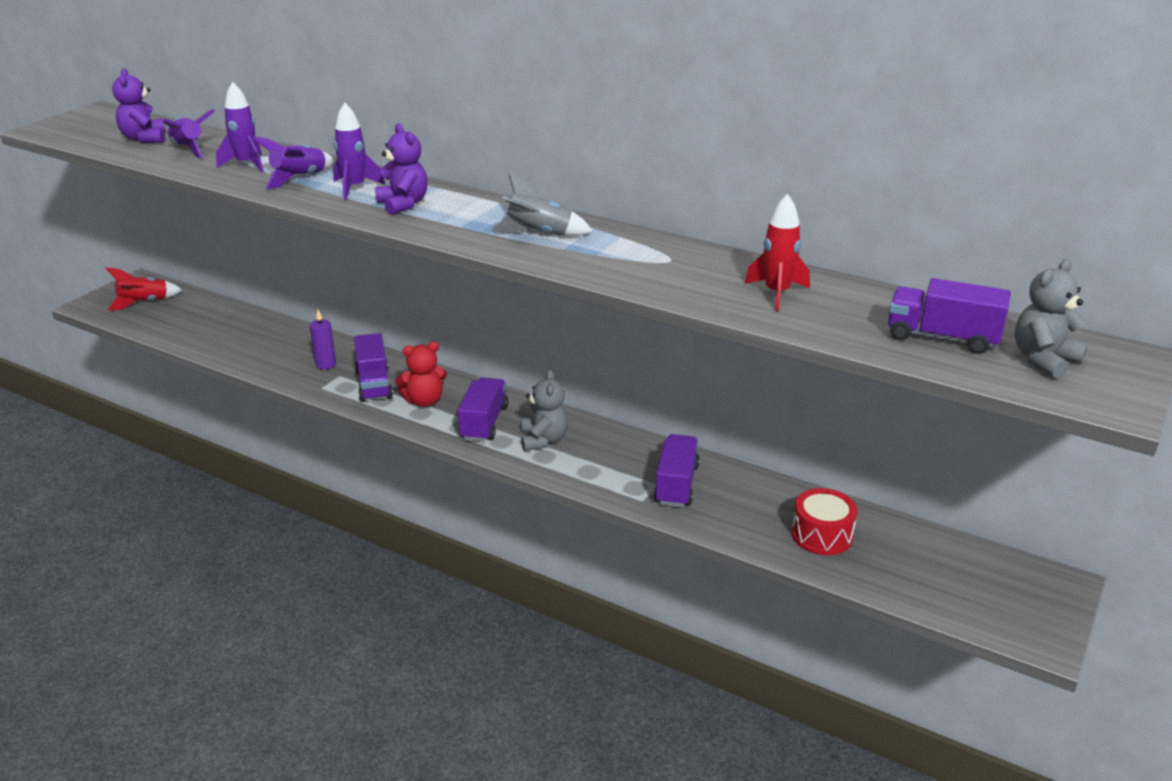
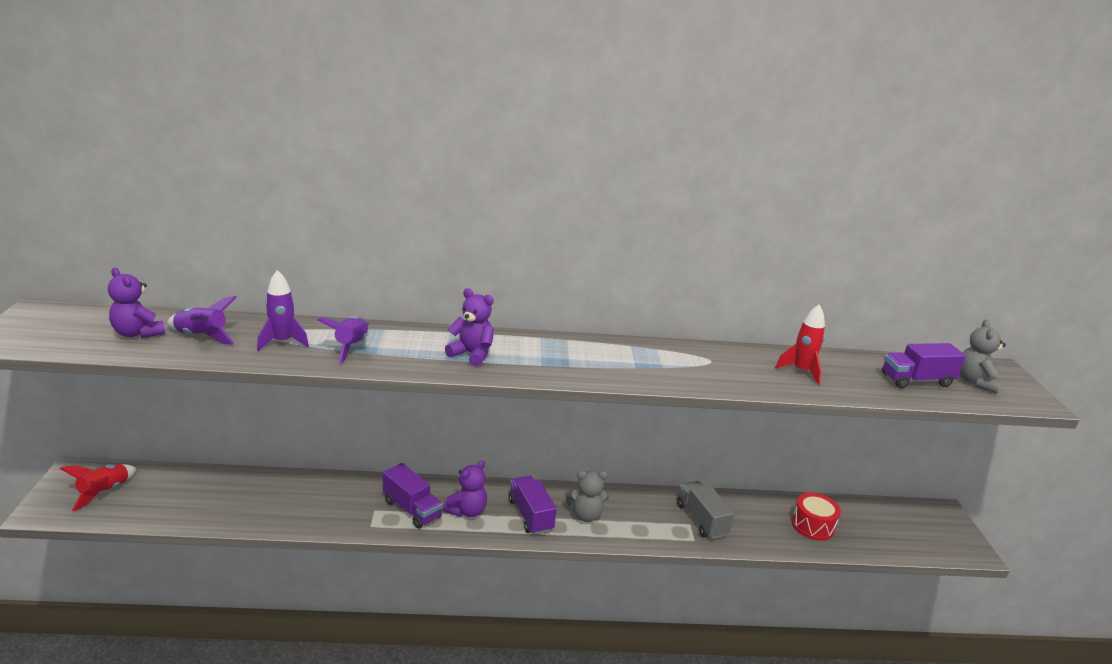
camera: 35 degrees left, 5 degrees down
purple candle [310,310,336,370] -> none
purple rocket [333,103,385,200] -> none
red teddy bear [395,342,447,407] -> purple teddy bear [443,460,487,517]
grey rocket [492,174,593,236] -> none
grey teddy bear [521,369,568,451] -> grey teddy bear turned 120 degrees clockwise [565,470,609,522]
purple truck [654,434,700,507] -> grey truck [677,481,734,539]

